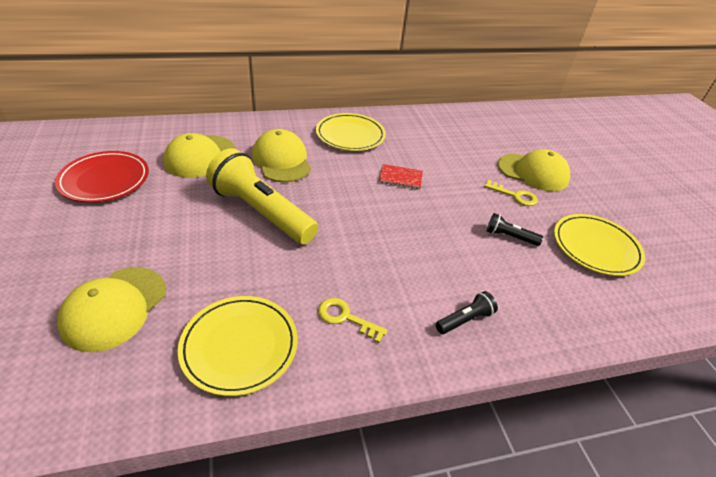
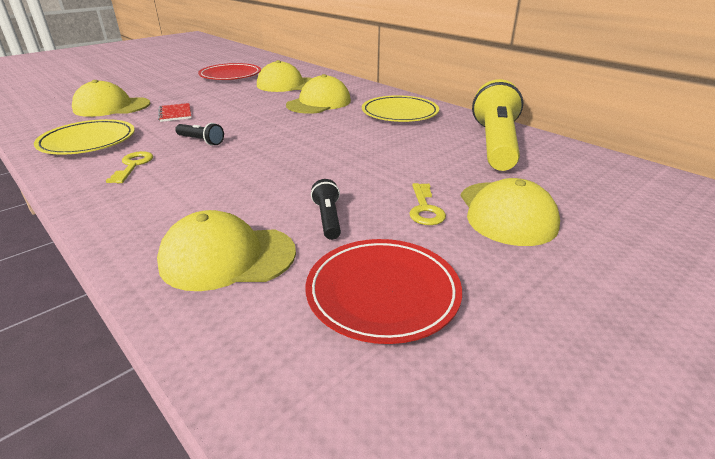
camera: 65 degrees right, 10 degrees down
yellow flashlight [206,148,318,245] -> yellow flashlight moved to [472,79,523,171]
red notebook [379,164,423,190] -> red notebook moved to [158,103,191,122]
black flashlight [436,291,498,334] -> black flashlight moved to [175,123,224,146]
yellow plate [554,214,645,276] -> red plate [306,239,462,344]
none -> yellow cap [157,210,296,291]

